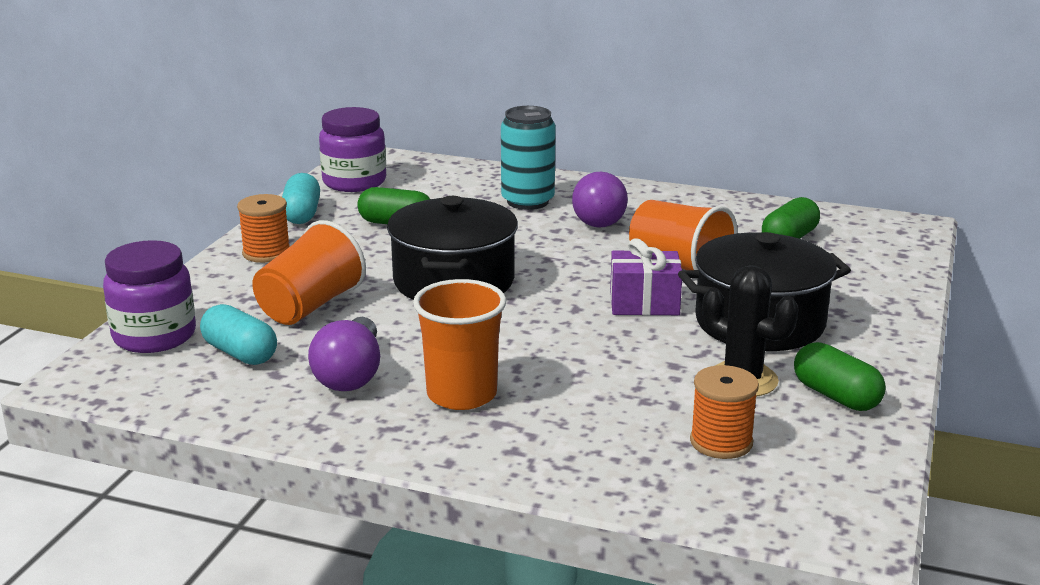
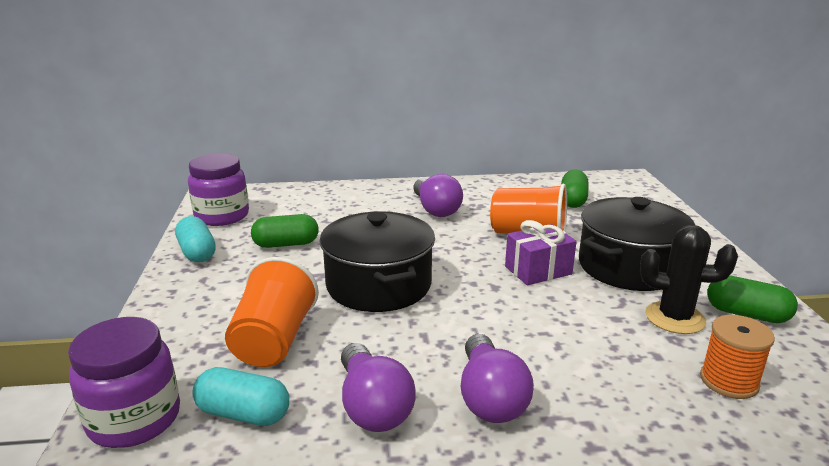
camera: 25 degrees left, 0 degrees up
orange spool [237,194,290,263] -> none
orange cup [413,279,506,410] -> purple light bulb [461,334,534,423]
turquoise can [501,106,556,210] -> none

